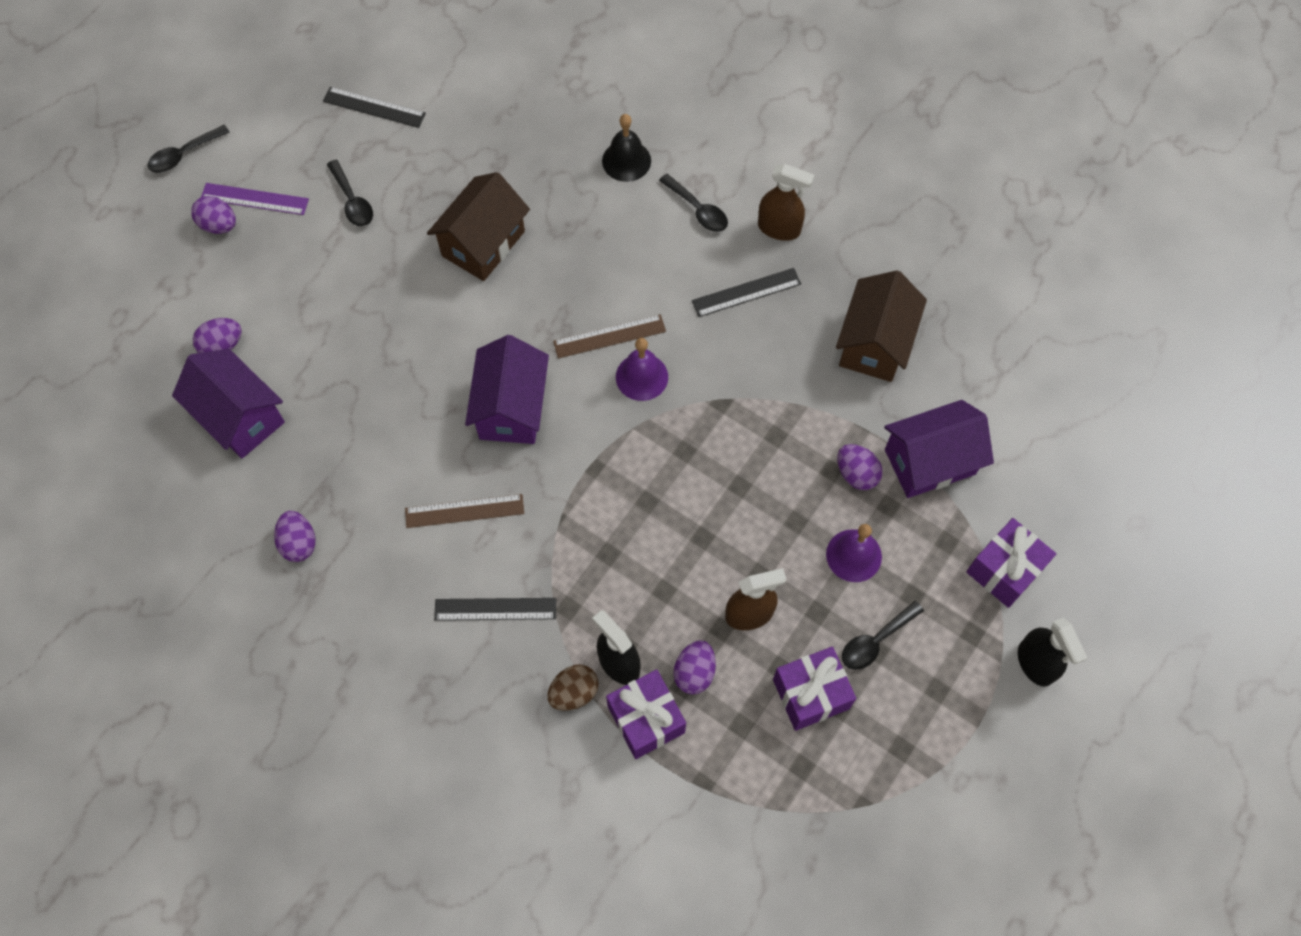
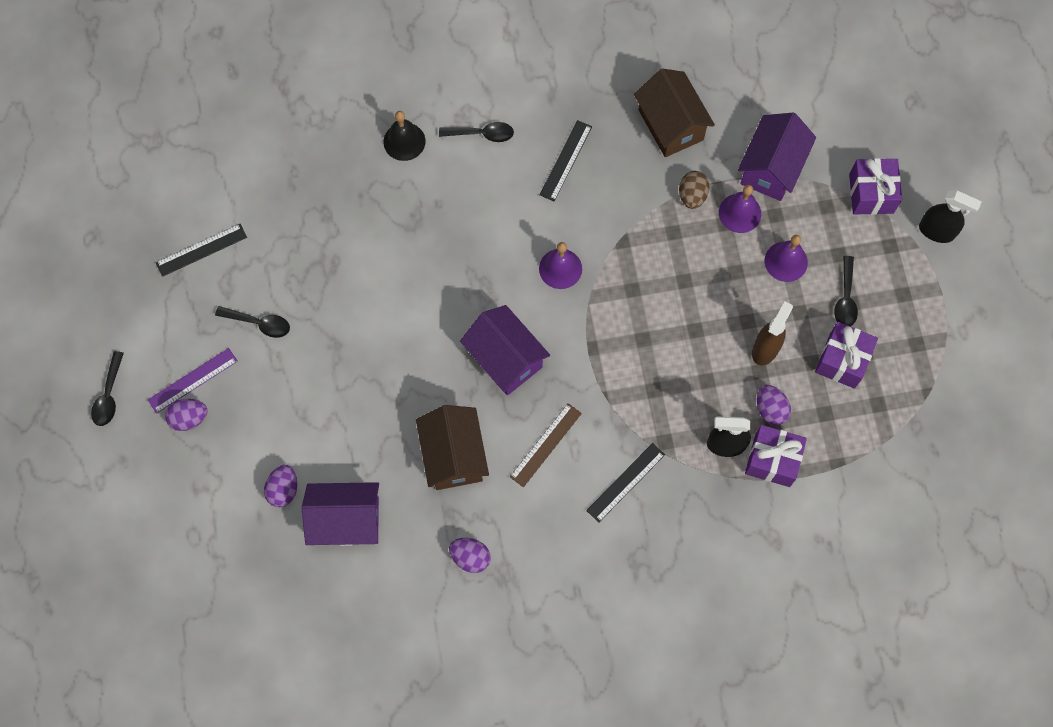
camera: 45 degrees left, 5 degrees up
brown house [427,172,530,281] -> brown house moved to [416,405,489,490]
brown egg [547,664,599,711] -> brown egg moved to [679,171,710,209]
brown ruler [553,314,666,358] -> none
brown spray bottle [758,164,814,241] -> none
purple egg [837,444,883,490] -> purple bell [719,185,761,233]

